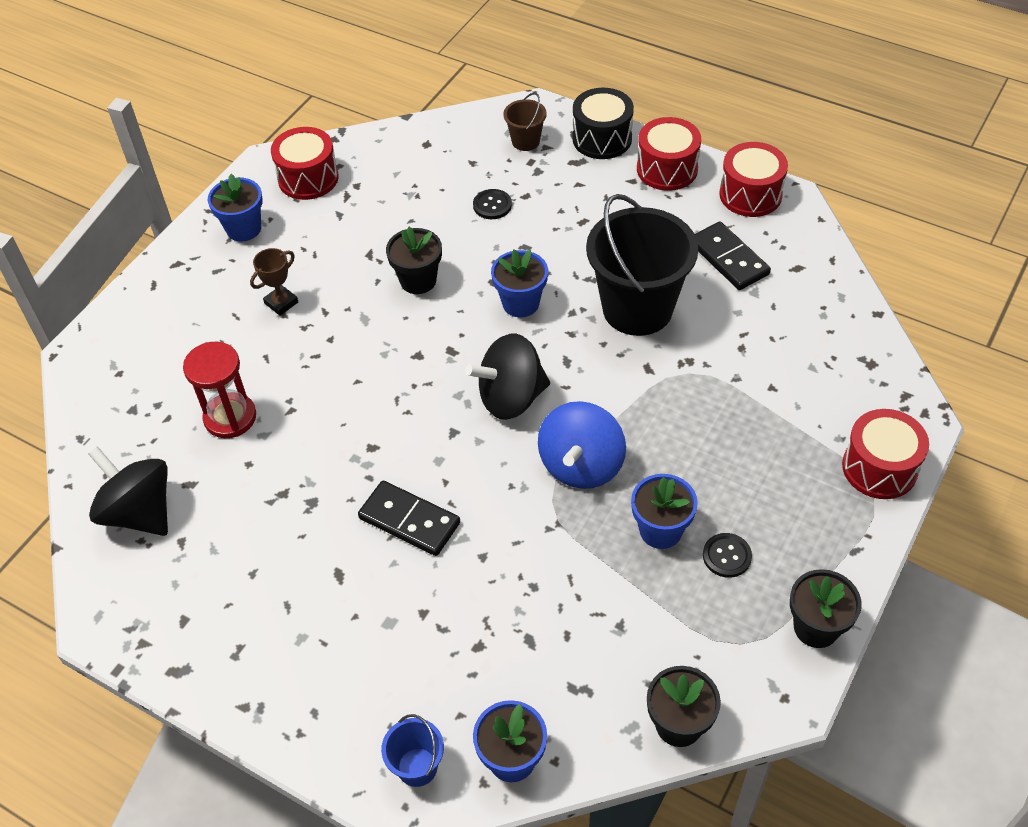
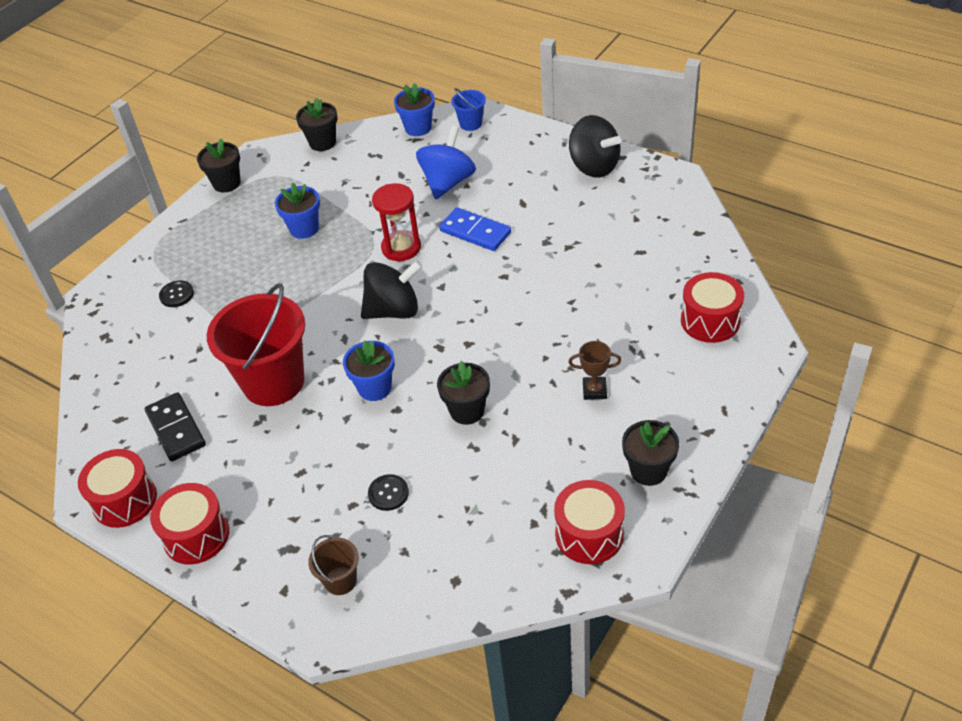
camera: 175 degrees left, 5 degrees down
black spinning top [88,446,168,536] -> black spinning top moved to [569,115,621,178]
red hourglass [183,341,256,438] -> red hourglass moved to [372,183,421,261]
blue flower pot [208,174,263,242] -> black flower pot [622,420,679,486]
brown trophy [250,248,298,316] -> brown trophy turned 45 degrees clockwise [568,341,621,400]
black domino [358,481,460,556] -> blue domino [439,207,511,251]
blue spinning top [538,401,626,489] -> blue spinning top moved to [416,126,476,199]
black drum [572,88,634,159] -> none
black bucket [586,194,698,336] -> red bucket [207,283,305,406]
black button [703,533,752,578] -> black button moved to [159,281,194,307]
red drum [842,409,929,499] -> red drum moved to [681,272,744,343]

